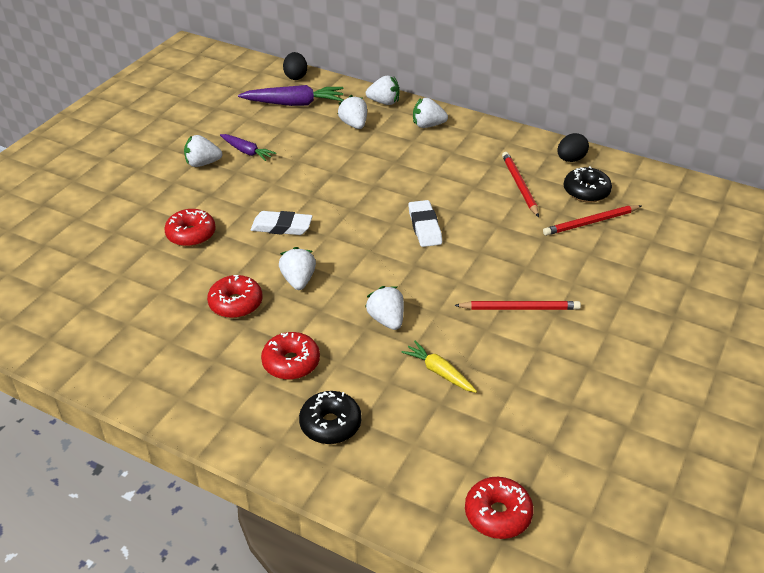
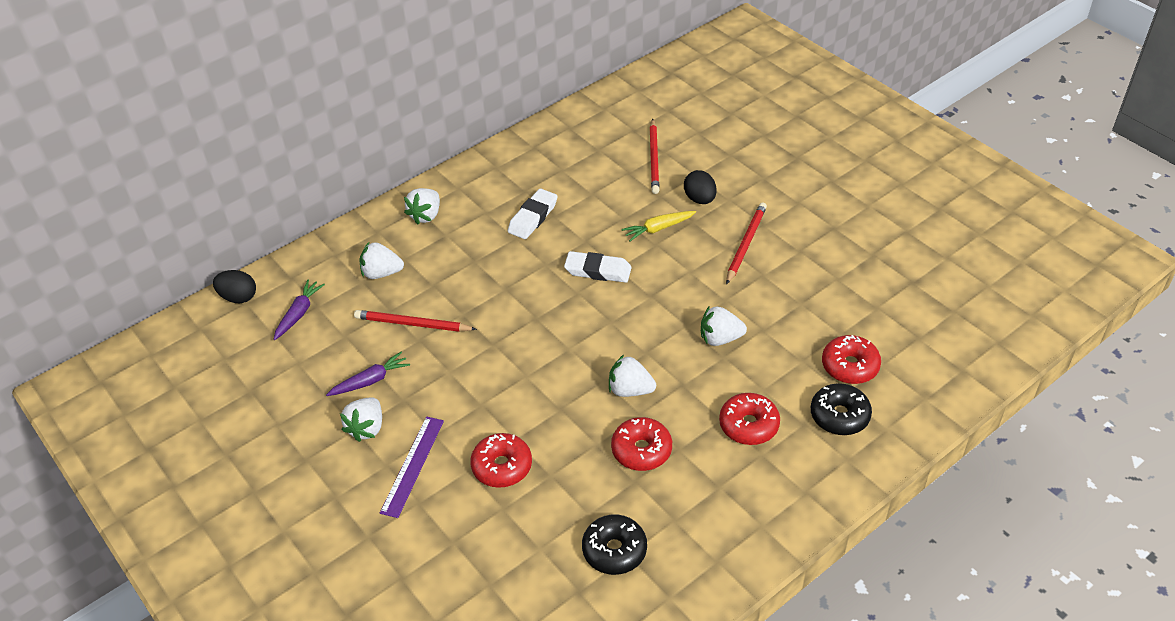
camera: 65 degrees left, 5 degrees up
purple carrot [238,85,344,106] -> purple carrot [273,280,325,340], size x0.60
white eraser [251,211,313,235] -> white eraser moved to [508,189,558,239]
white strawberry [366,75,399,105] -> none
yellow carrot [401,341,477,393] -> yellow carrot moved to [622,211,696,241]
red donut [465,477,534,539] -> red donut moved to [822,335,881,384]
red pencil [502,152,539,217] -> red pencil moved to [354,310,477,332]
black egg [557,133,589,162] -> black egg moved to [684,170,717,204]
black donut [564,166,612,203] -> black donut moved to [582,514,647,575]
none -> purple ruler [380,417,444,518]

